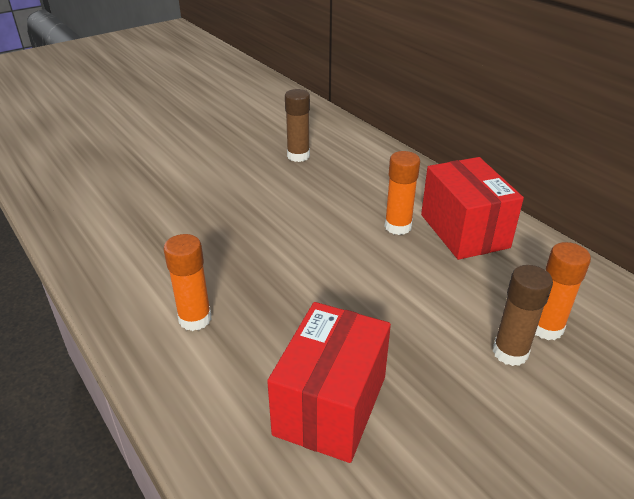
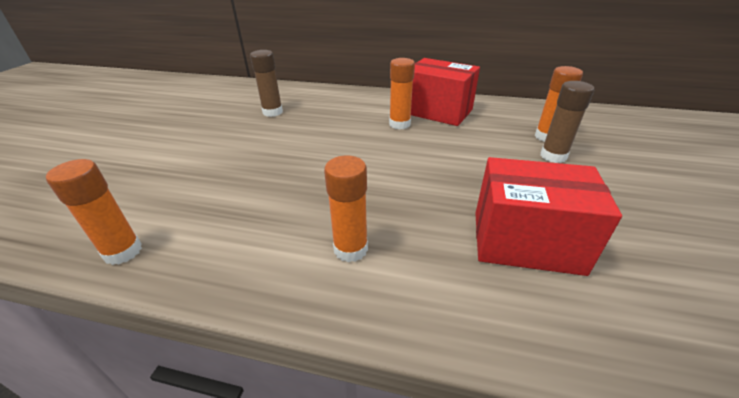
camera: 40 degrees left, 0 degrees up
red box [267,302,391,463] -> red box turned 60 degrees counterclockwise [475,157,622,276]
none -> orange glue stick [46,159,142,265]

